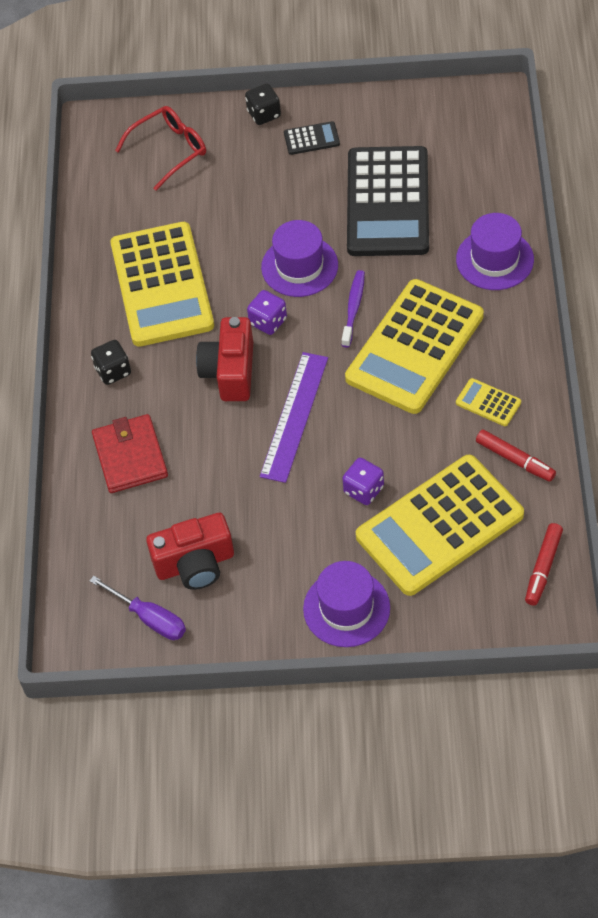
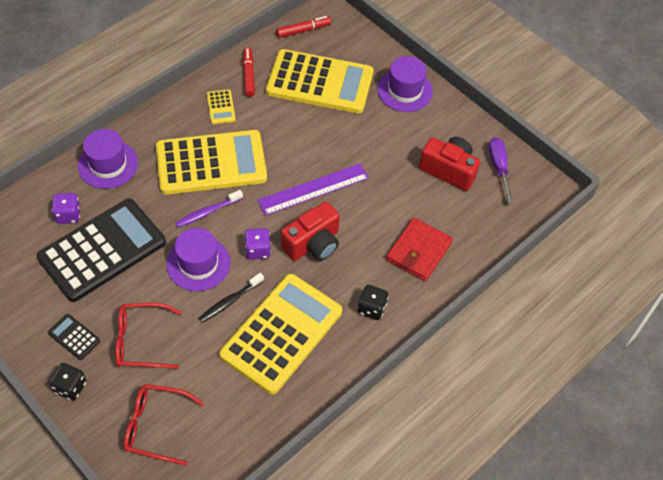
camera: 140 degrees left, 0 degrees up
purple dice [343,458,384,505] -> purple dice moved to [52,193,80,224]
none -> red glasses [115,303,182,369]
none -> black toothbrush [199,273,264,323]

